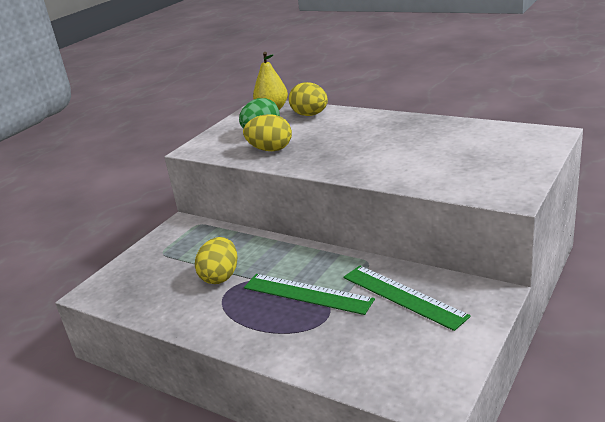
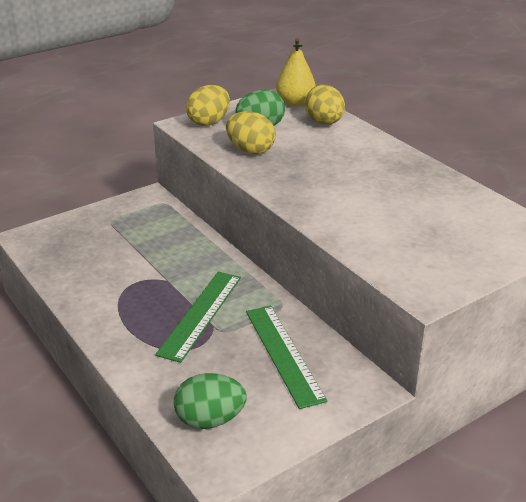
camera: 20 degrees right, 5 degrees up
yellow egg [195,237,238,284] -> yellow egg moved to [186,85,230,126]
green ruler [244,274,375,315] -> green ruler turned 60 degrees clockwise [155,272,241,363]
none -> green egg [174,373,247,429]

